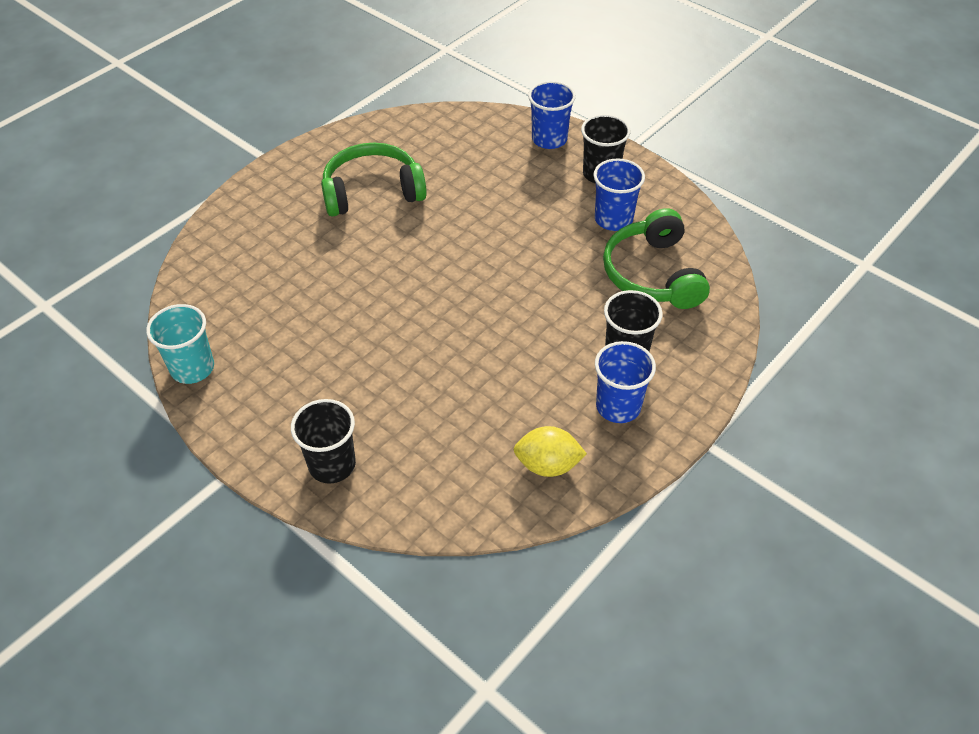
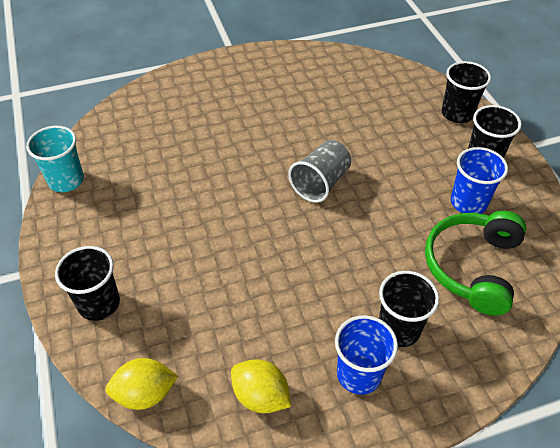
camera: 30 degrees right, 0 degrees up
green headphones [321,143,427,217] -> none
blue cup [528,81,576,149] -> black cup [442,61,491,123]
none -> yellow lemon [105,358,178,410]
none -> grey cup [288,140,351,203]

